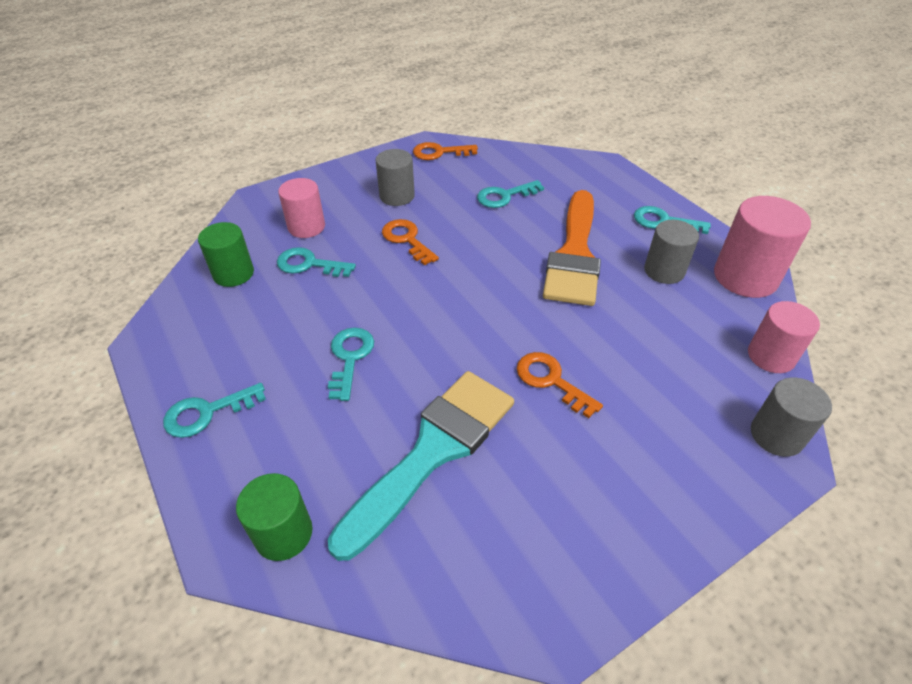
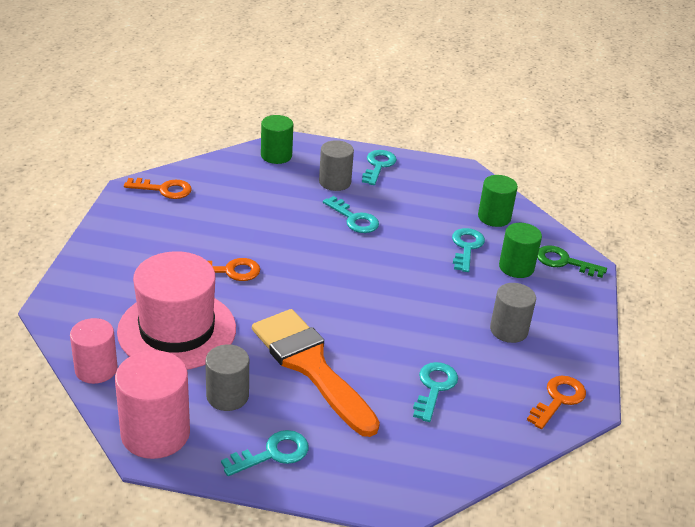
camera: 130 degrees right, 10 degrees down
turquoise key [277,247,356,277] -> turquoise key turned 45 degrees counterclockwise [452,228,485,272]
pink cylinder [278,178,325,238] -> green cylinder [499,223,542,278]
turquoise brush [328,371,514,561] -> none
orange key [382,219,439,265] -> orange key moved to [124,178,192,199]
grey cylinder [751,377,832,457] -> grey cylinder moved to [319,140,354,191]
none -> pink hat [117,251,236,370]
none -> green key [537,245,607,278]

